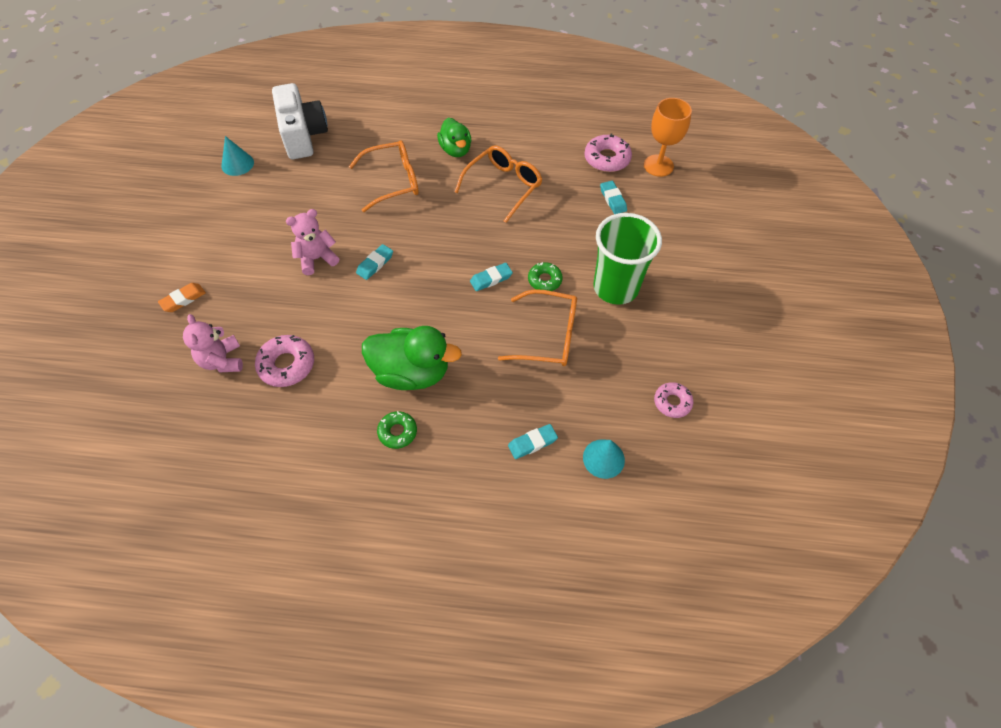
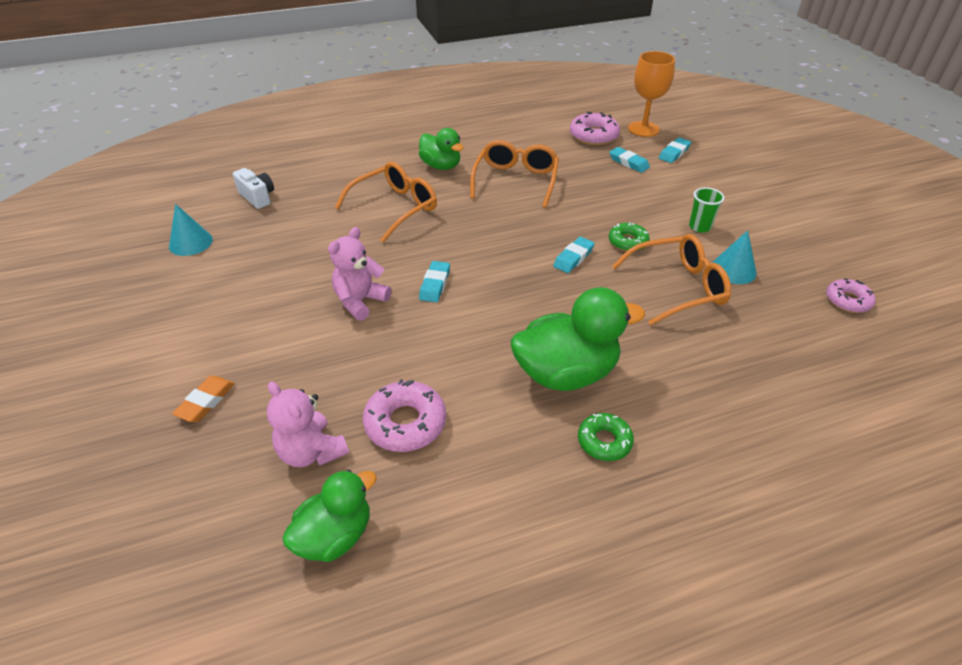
camera: 25 degrees left, 15 degrees down
white camera [272,83,328,159] -> white camera [233,168,274,209], size x0.51
turquoise eraser [508,424,558,459] -> turquoise eraser moved to [659,137,691,163]
turquoise cone [583,440,625,479] -> turquoise cone moved to [712,230,757,284]
green cup [593,213,662,305] -> green cup [689,187,725,233], size x0.43
none -> green duck [282,469,377,562]

